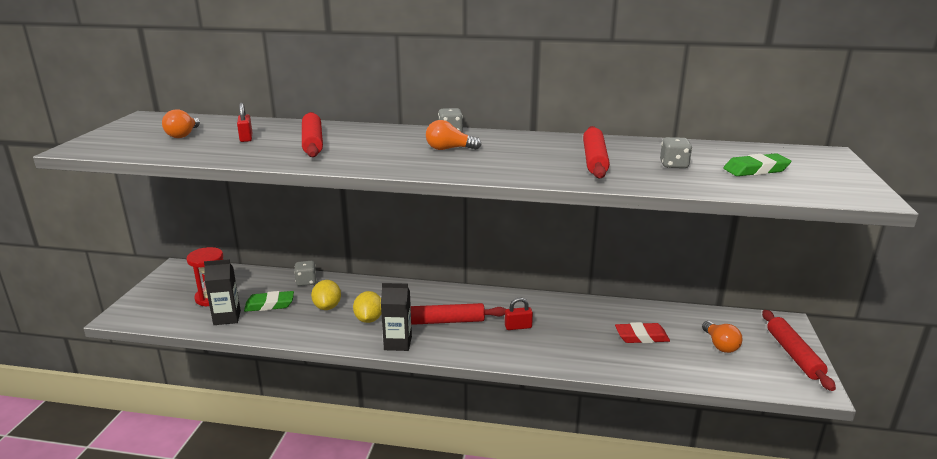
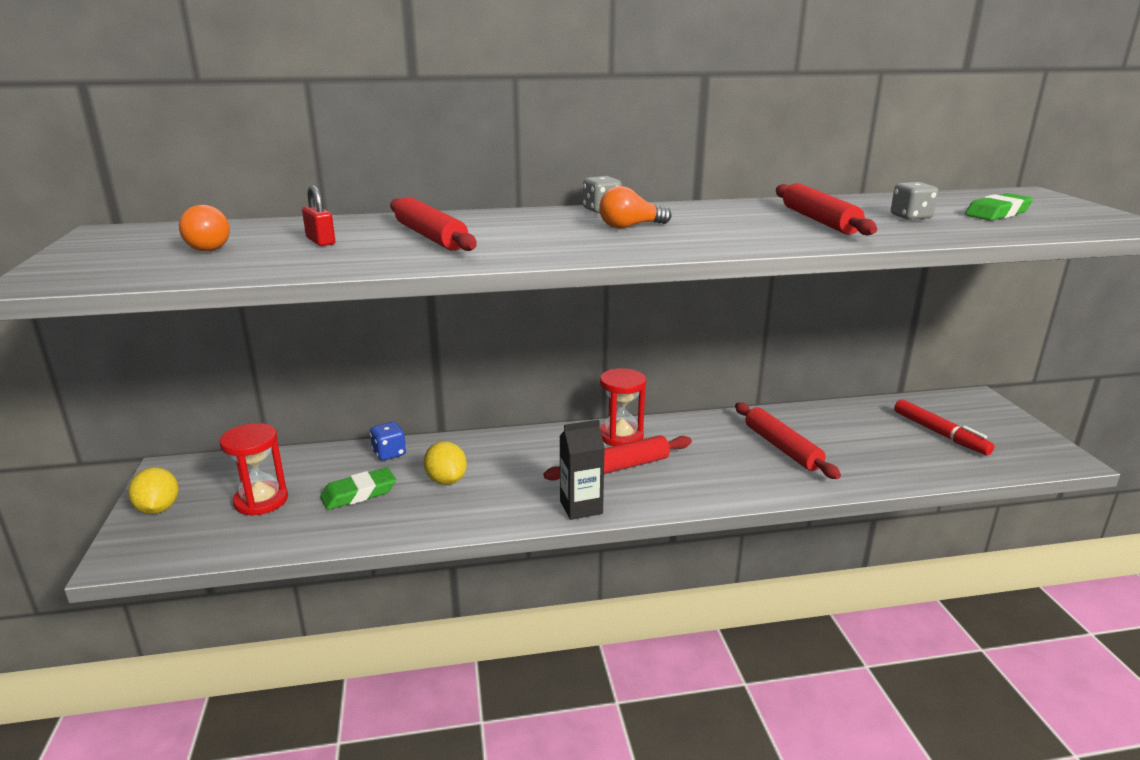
camera: 20 degrees left, 0 degrees up
black carton [204,259,241,325] -> none
grey dice [294,261,317,286] -> blue dice [370,422,406,461]
yellow lemon [353,291,382,323] -> yellow lemon moved to [128,467,179,514]
red padlock [505,297,533,330] -> none
red eraser [615,322,670,343] -> none
orange light bulb [702,321,742,353] -> red marker [894,399,994,455]
red rolling pin [762,310,836,391] -> red rolling pin moved to [735,402,841,479]
none -> red hourglass [600,368,646,446]

